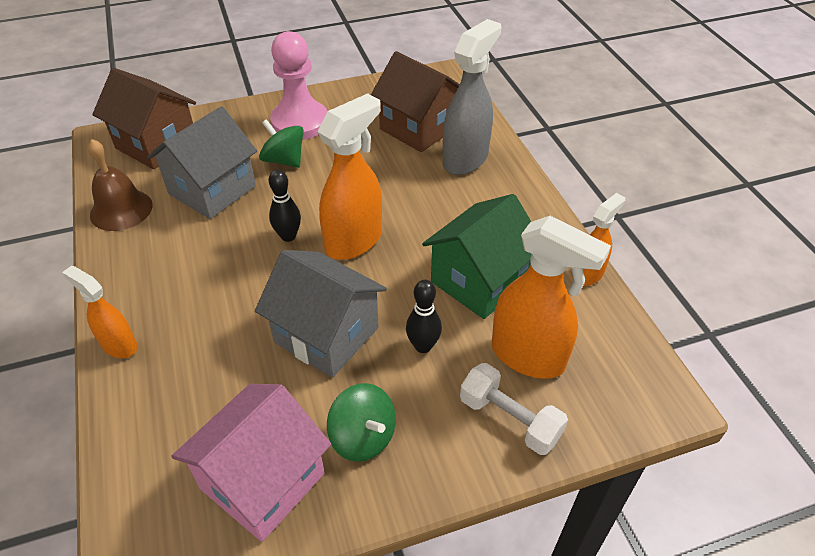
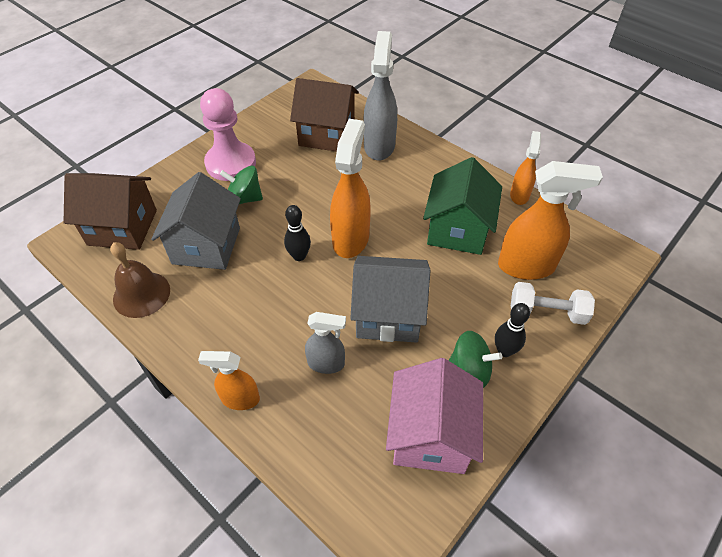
camera: 30 degrees left, 5 degrees up
black bowling pin [406,280,442,353] -> black bowling pin moved to [495,303,530,357]
none -> grey spray bottle [305,312,346,374]

